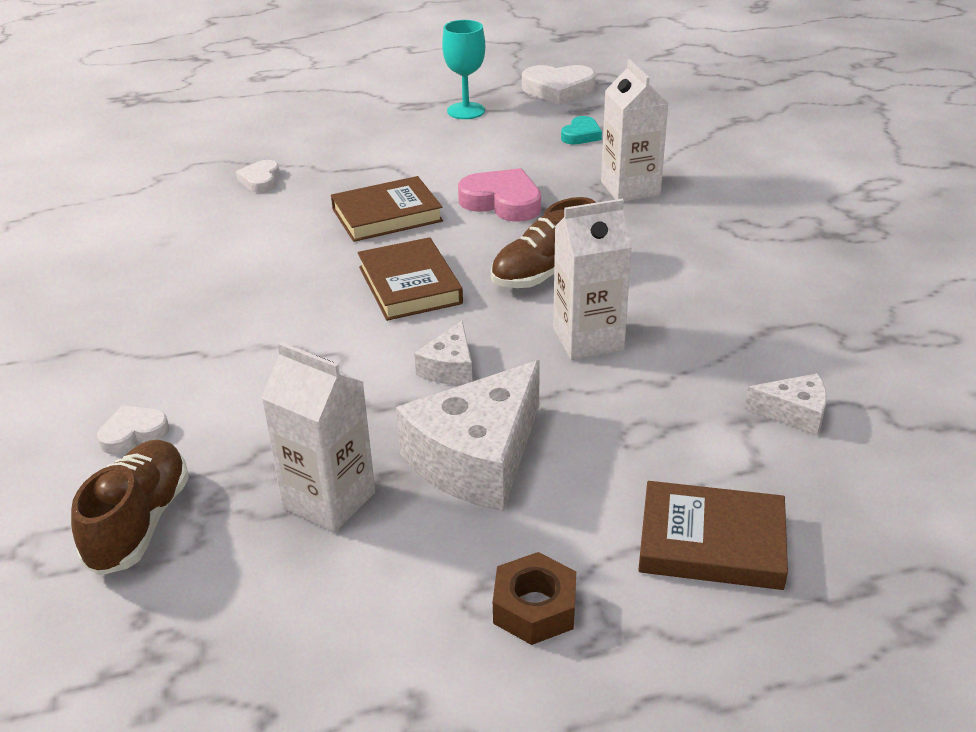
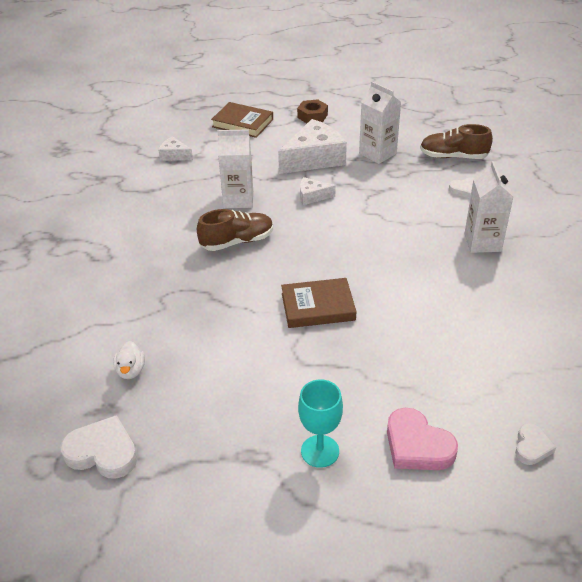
camera: 165 degrees left, 5 degrees up
brown shoe [71,440,189,576] -> brown shoe turned 75 degrees clockwise [420,124,493,159]
white heart [236,160,280,193] -> white heart moved to [515,423,556,465]
brown book [358,237,463,321] -> none
white cheese [414,321,472,385] -> white cheese turned 120 degrees counterclockwise [300,177,336,205]
turquoise goblet [442,20,485,119] -> turquoise goblet moved to [298,379,343,468]
pink heart [458,168,541,222] -> pink heart moved to [387,408,458,470]
turquoise heart [561,116,602,145] -> white duck [113,341,145,379]
white carton [601,59,668,202] -> white carton moved to [464,161,513,253]

